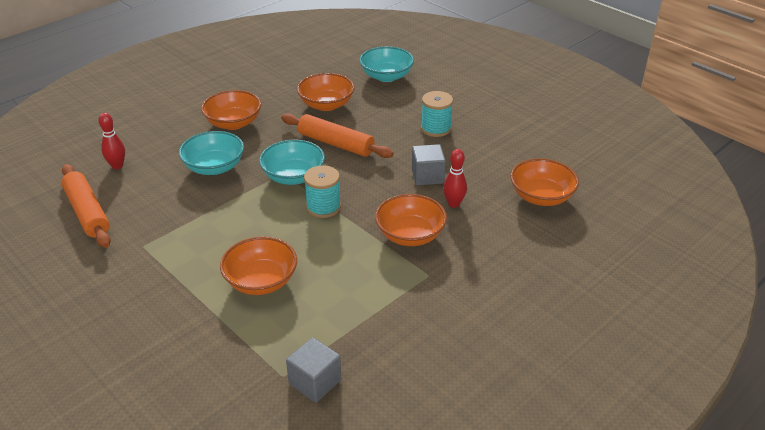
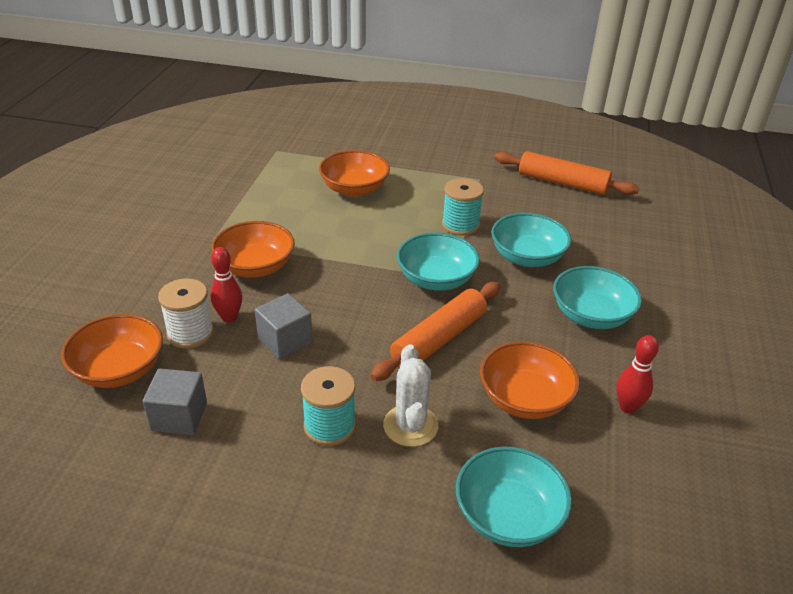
camera: 145 degrees right, 0 degrees up
red bowling pin [98,113,125,169] -> red bowling pin moved to [616,335,659,414]
orange bowl [201,90,262,130] -> turquoise bowl [553,266,642,329]
orange rolling pin [281,113,394,158] -> orange rolling pin turned 45 degrees counterclockwise [371,282,501,381]
grey cube [286,337,341,403] -> grey cube moved to [143,369,207,435]
turquoise spool [304,165,341,218] -> turquoise spool moved to [442,178,484,236]
none -> white spool [158,278,214,349]
none -> white cactus [383,344,438,447]

